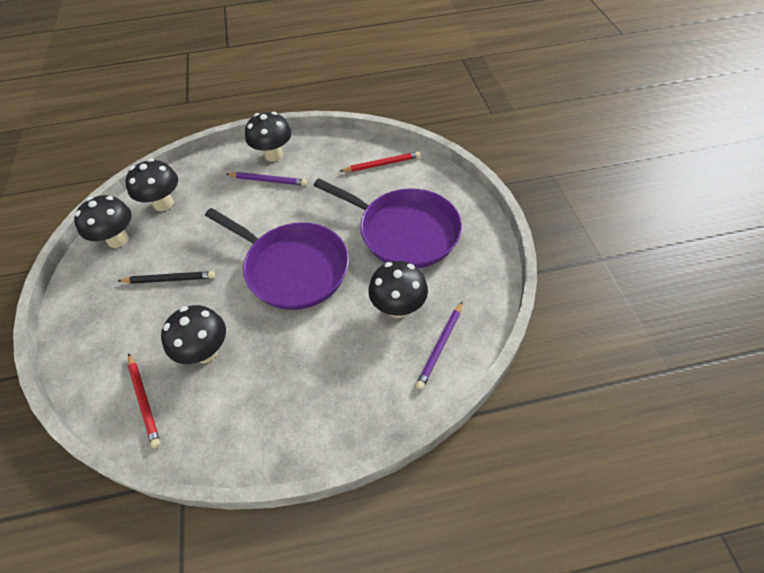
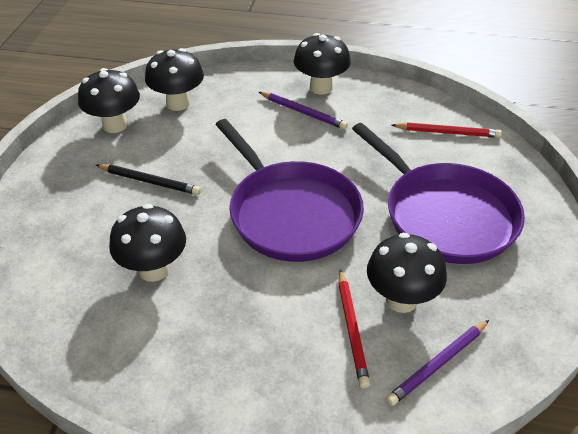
camera: 20 degrees right, 10 degrees down
red pencil [128,353,161,448] -> red pencil moved to [338,269,370,388]

